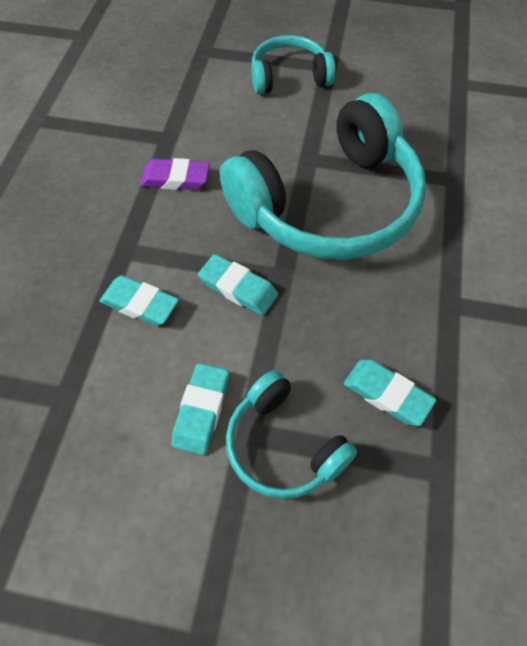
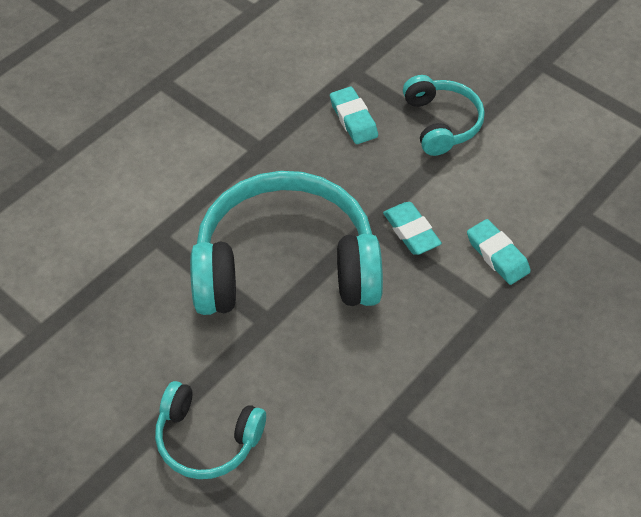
camera: 150 degrees left, 5 degrees down
purple eraser [140,158,210,190] -> none
turquoise eraser [171,363,229,455] -> none

